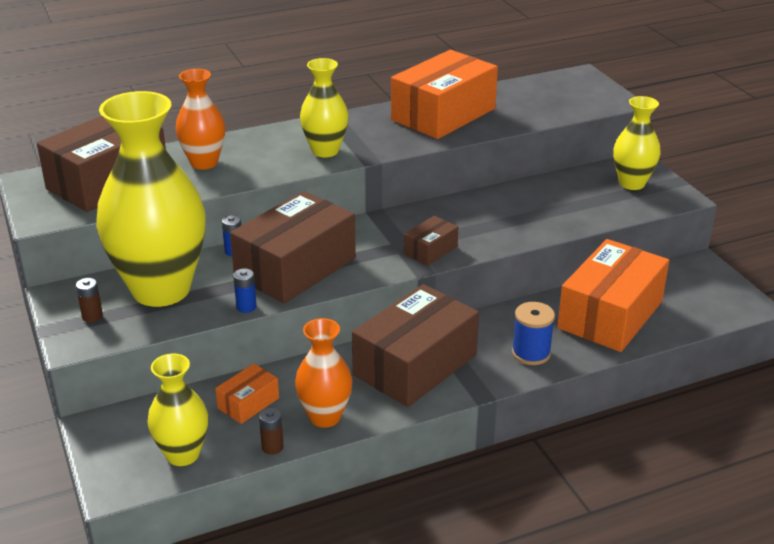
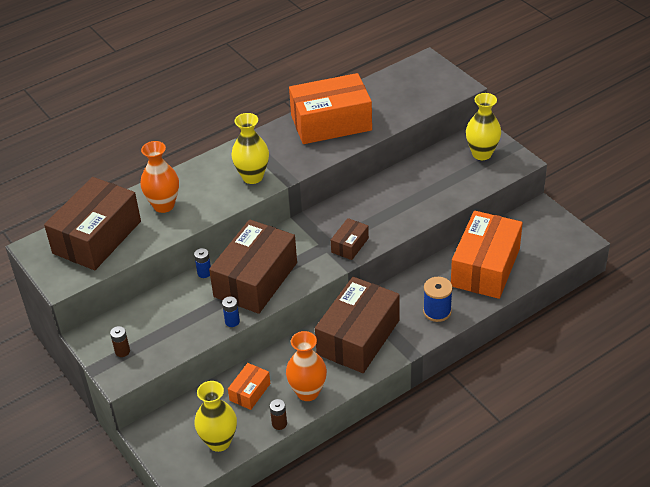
camera: 10 degrees left, 10 degrees up
yellow vase [96,91,206,307] -> none
orange box [391,50,498,139] -> orange box turned 45 degrees clockwise [289,73,372,144]

